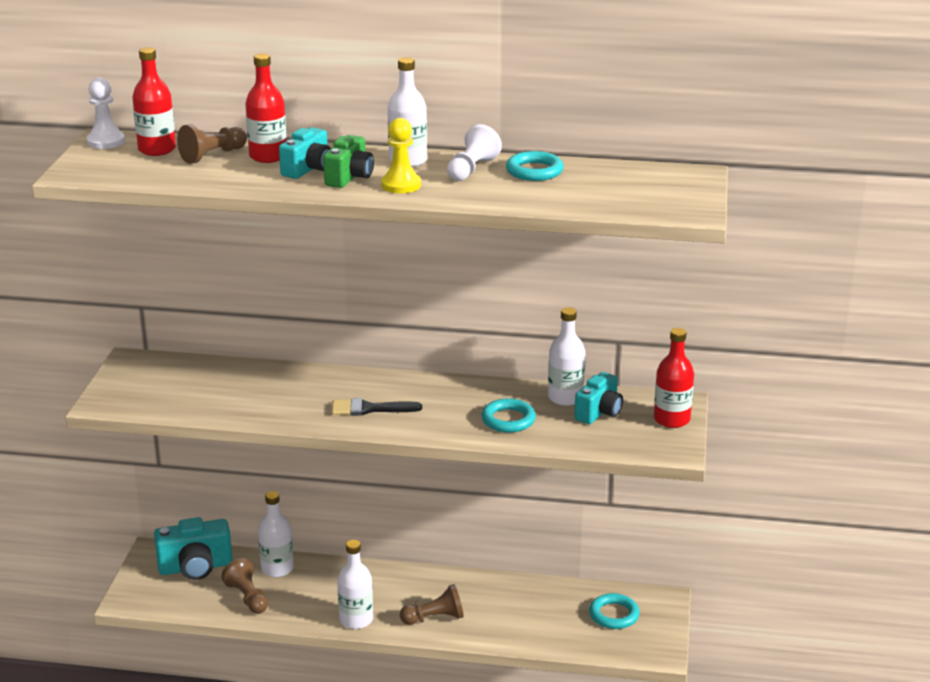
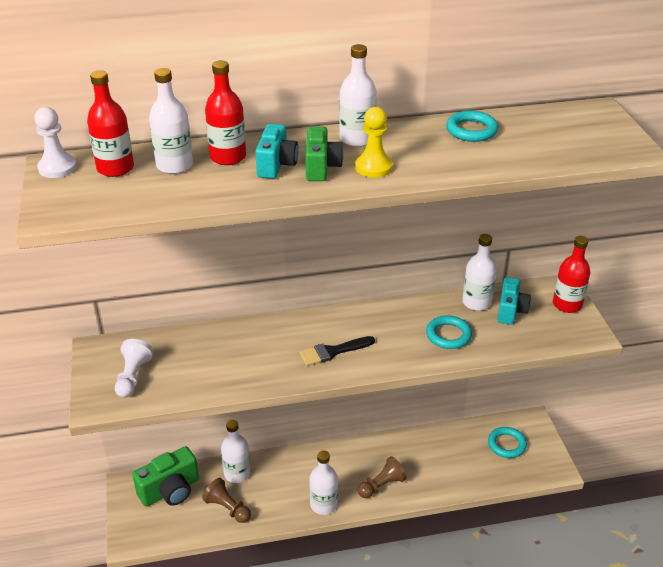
camera: 20 degrees left, 10 degrees up
turquoise camera [154,517,232,580] -> green camera [132,446,199,507]
brown pawn [177,124,247,164] -> white bottle [149,68,193,174]
white pawn [447,124,502,181] -> white pawn moved to [115,339,154,398]

